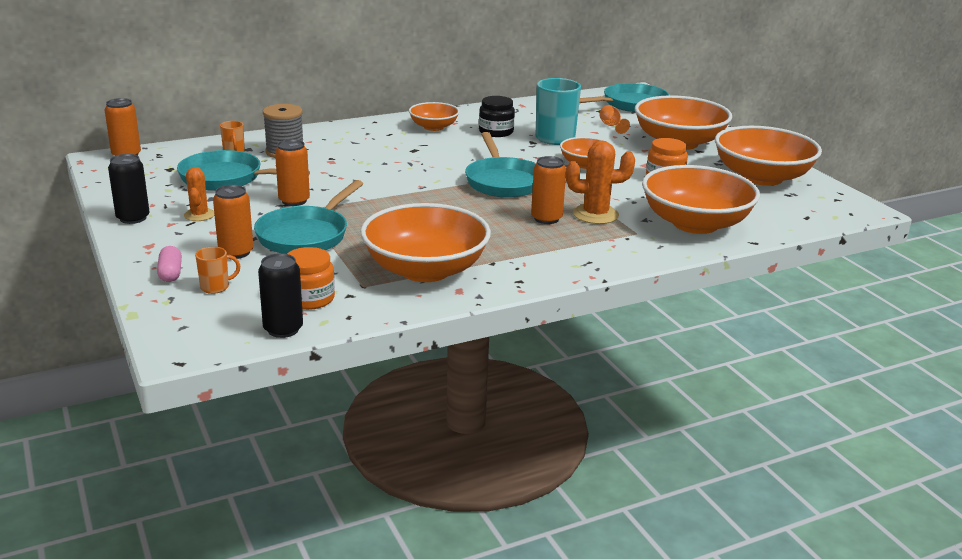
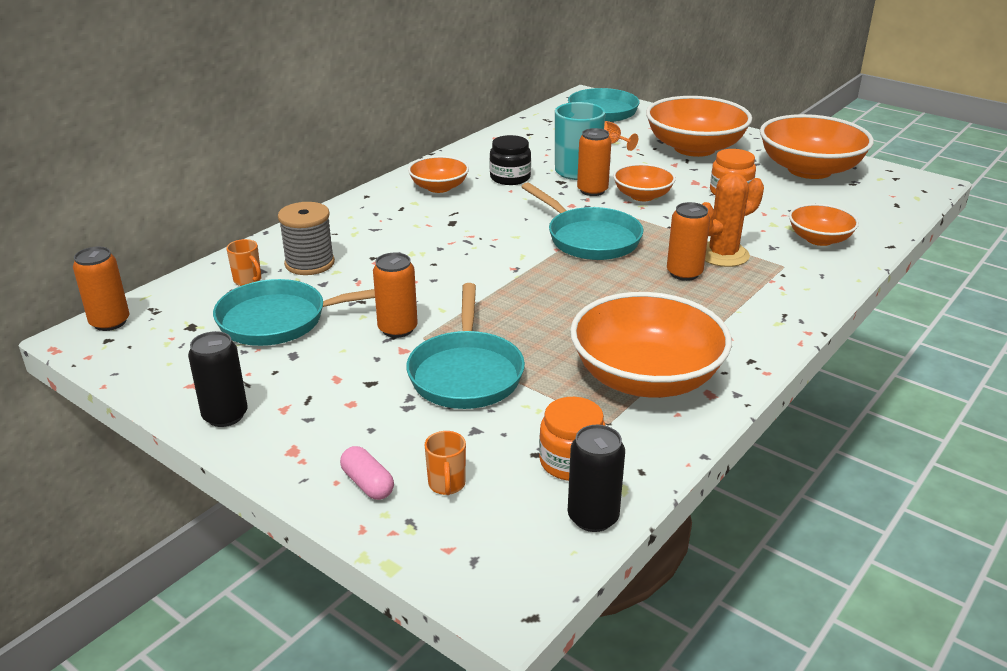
camera: 25 degrees left, 5 degrees up
orange cactus [184,167,214,221] -> none
orange mug [195,247,240,294] -> orange mug turned 135 degrees clockwise [424,431,466,495]
orange can [213,185,254,259] -> orange can moved to [577,128,611,196]
orange bowl [642,165,760,234] -> orange bowl [789,204,859,246], size x0.54

